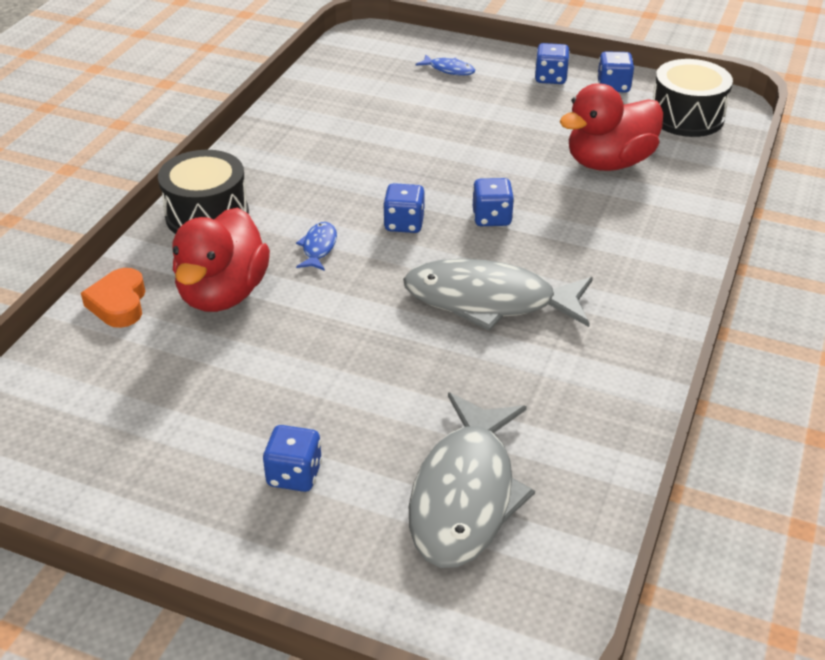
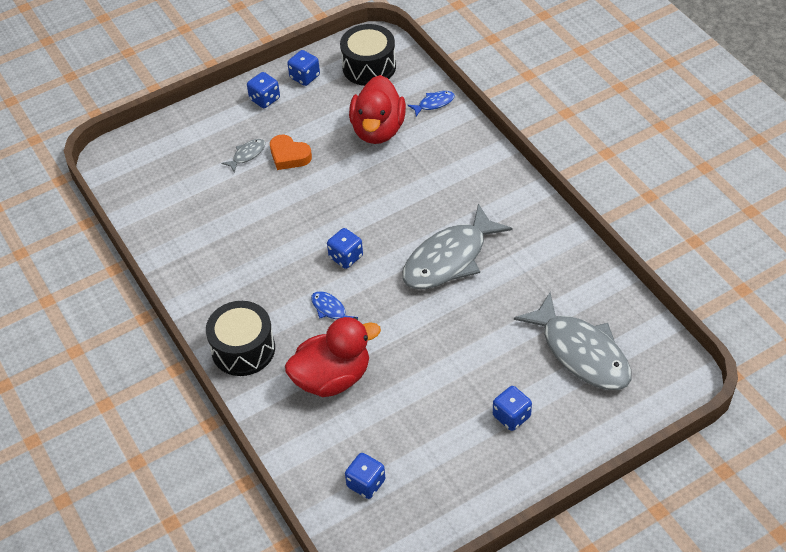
camera: 50 degrees left, 10 degrees up
orange heart [81,268,145,328] -> orange heart moved to [270,135,312,170]
red duck [173,207,270,312] -> red duck turned 75 degrees counterclockwise [285,317,381,397]
blue fish [415,54,475,76] -> blue fish moved to [407,91,455,116]
blue dice [473,178,514,226] -> blue dice moved to [345,453,385,499]
none -> grey fish [222,139,265,172]

